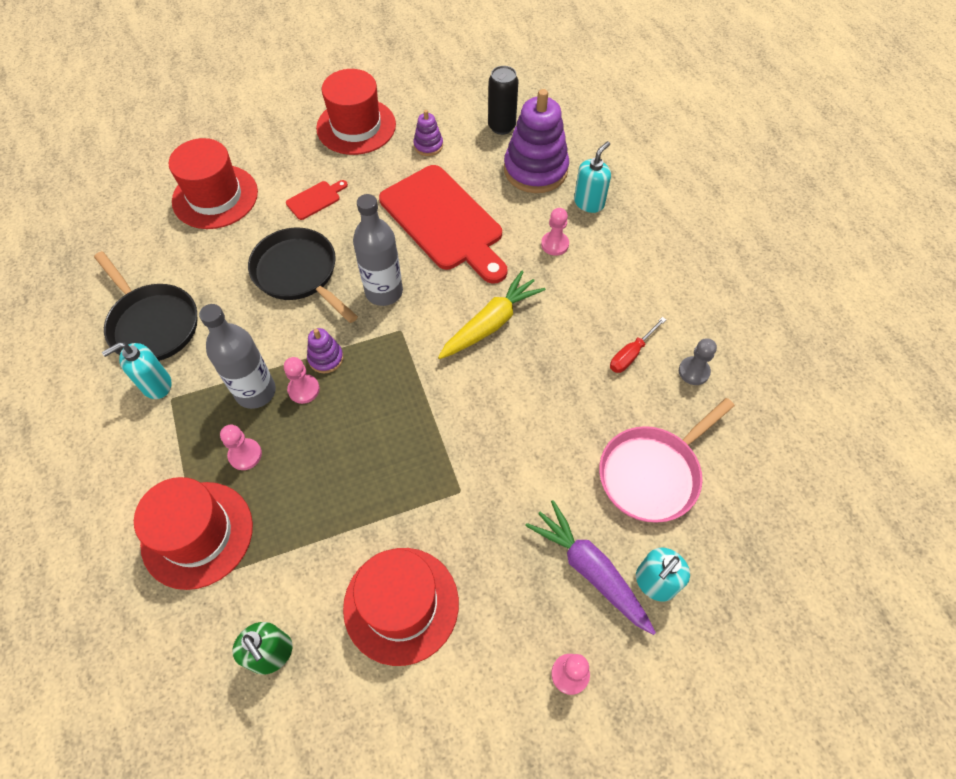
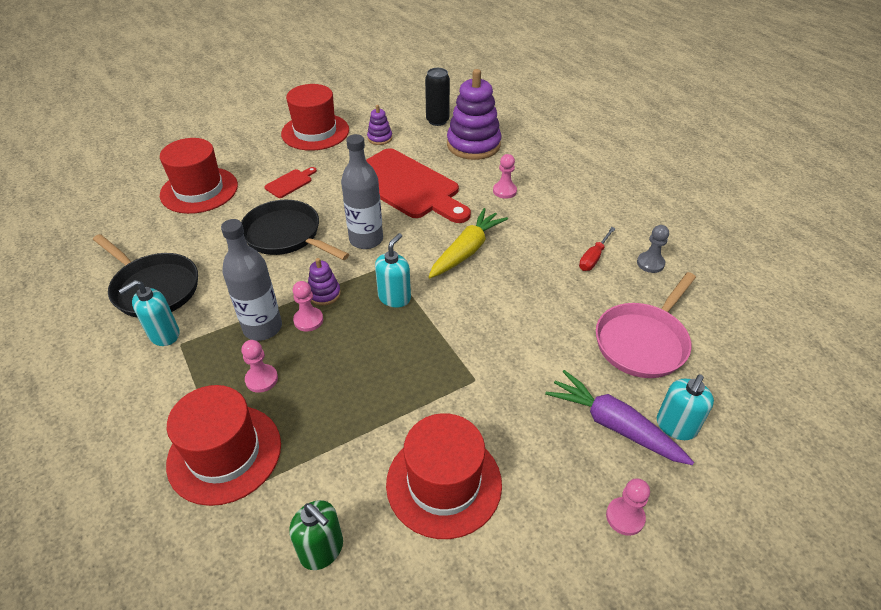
camera: 10 degrees left, 15 degrees down
turquoise soap dispenser [574,141,611,213] -> turquoise soap dispenser moved to [375,233,411,308]

